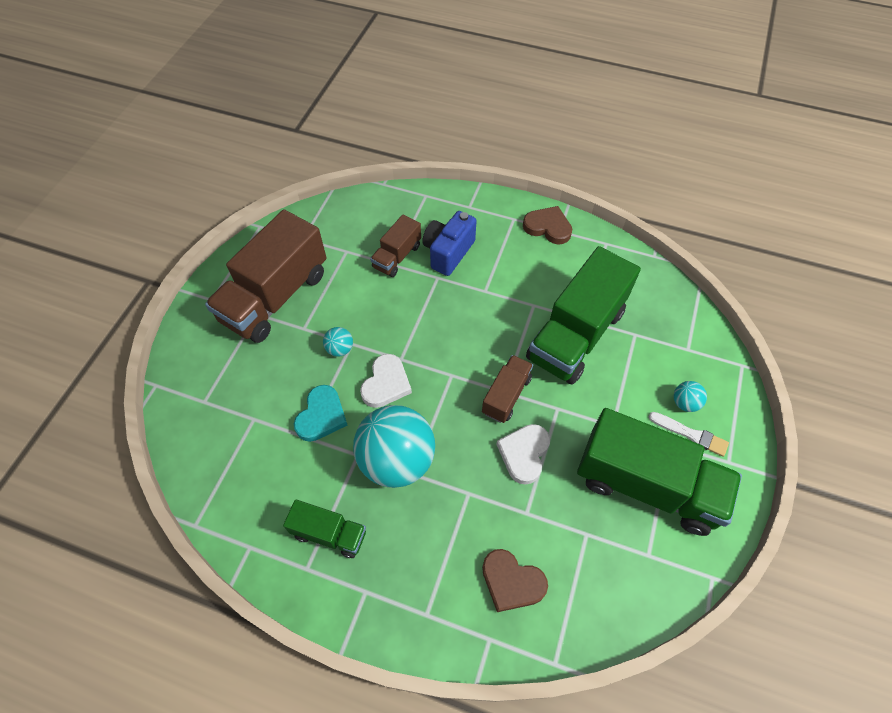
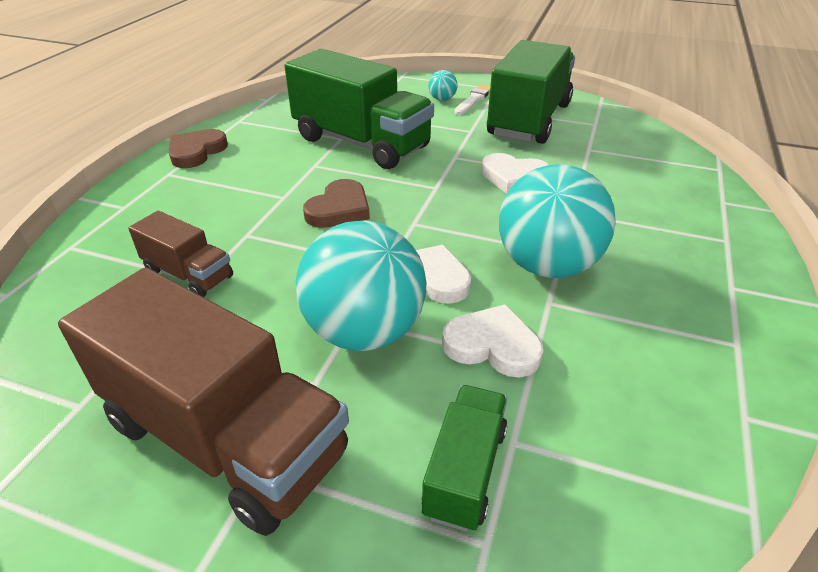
camera: 90 degrees left, 20 degrees down
green truck [283,499,366,558] -> green truck moved to [422,385,507,532]
turquoise heart [294,385,348,442] -> white heart [442,304,543,378]
turquoise ball [323,327,353,357] -> turquoise ball [296,221,426,351], size x2.41
blue camera [422,211,476,276] -> none
brown truck [482,355,533,423] -> none
brown heart [482,549,548,612] -> brown heart moved to [303,179,370,228]

